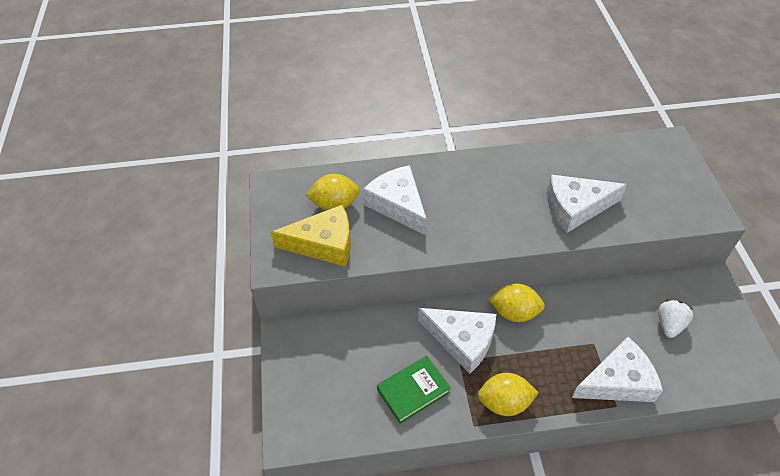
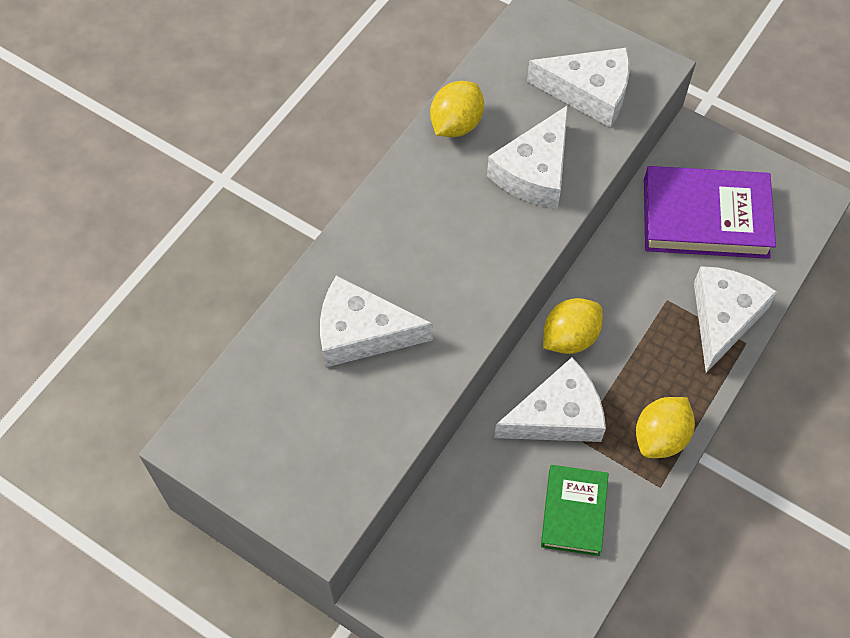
camera: 50 degrees left, 10 degrees up
yellow cheese [271,205,351,267] -> none
yellow lemon [306,174,360,210] -> yellow lemon moved to [430,81,484,137]
white strawberry [658,300,693,338] -> purple book [644,166,776,259]
none -> white cheese [527,48,630,128]

